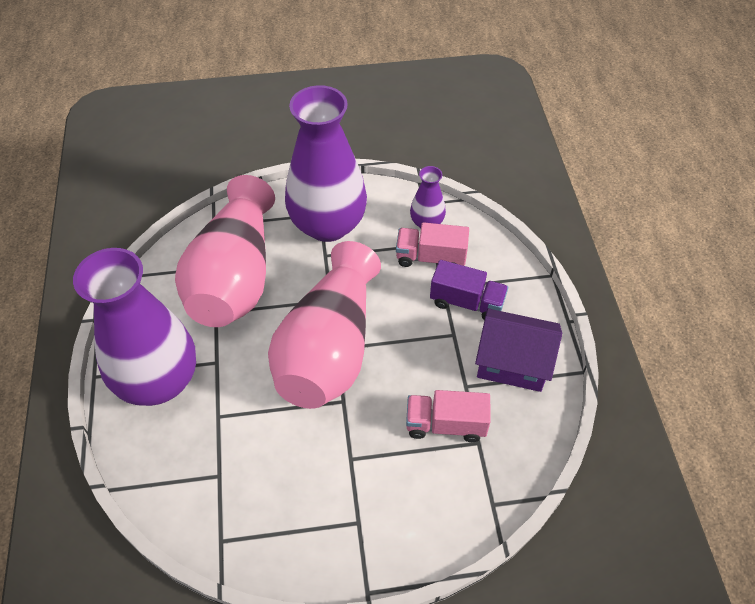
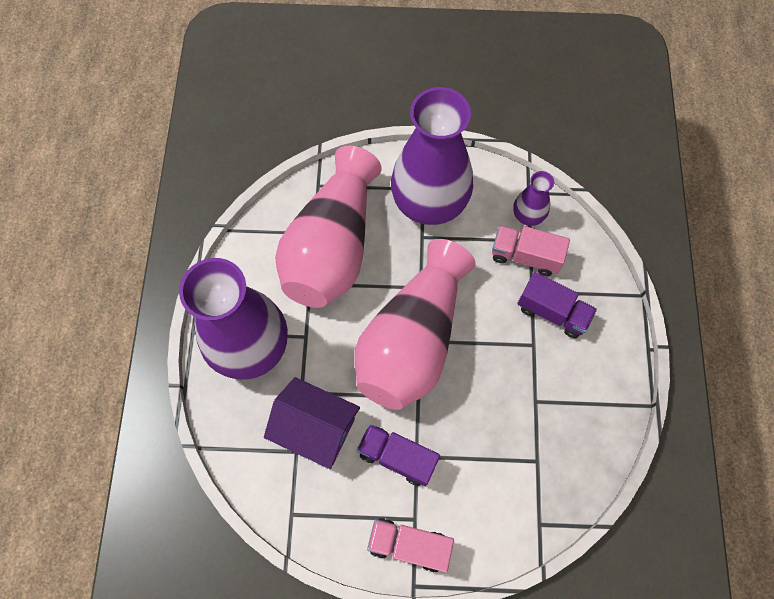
camera: 10 degrees right, 15 degrees up
pink truck [406,390,491,442] -> pink truck moved to [367,518,454,572]
purple house [475,309,562,392] -> purple house moved to [264,377,360,469]
none -> purple truck [357,424,440,486]

